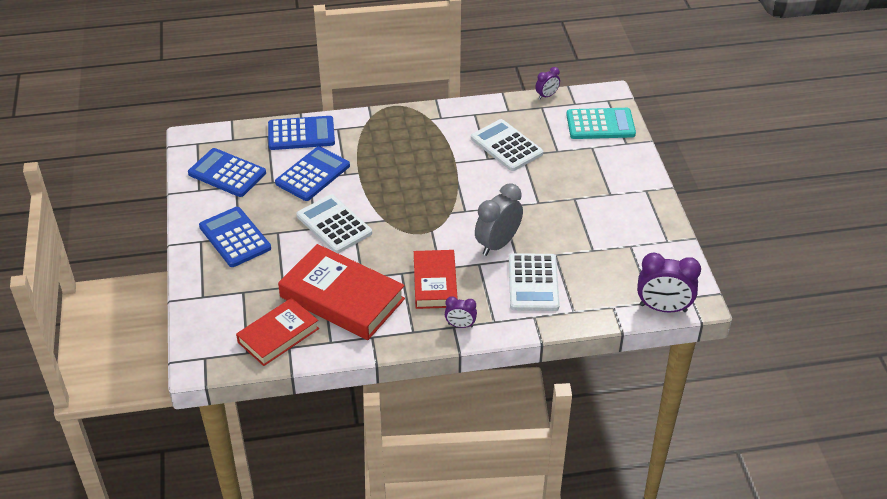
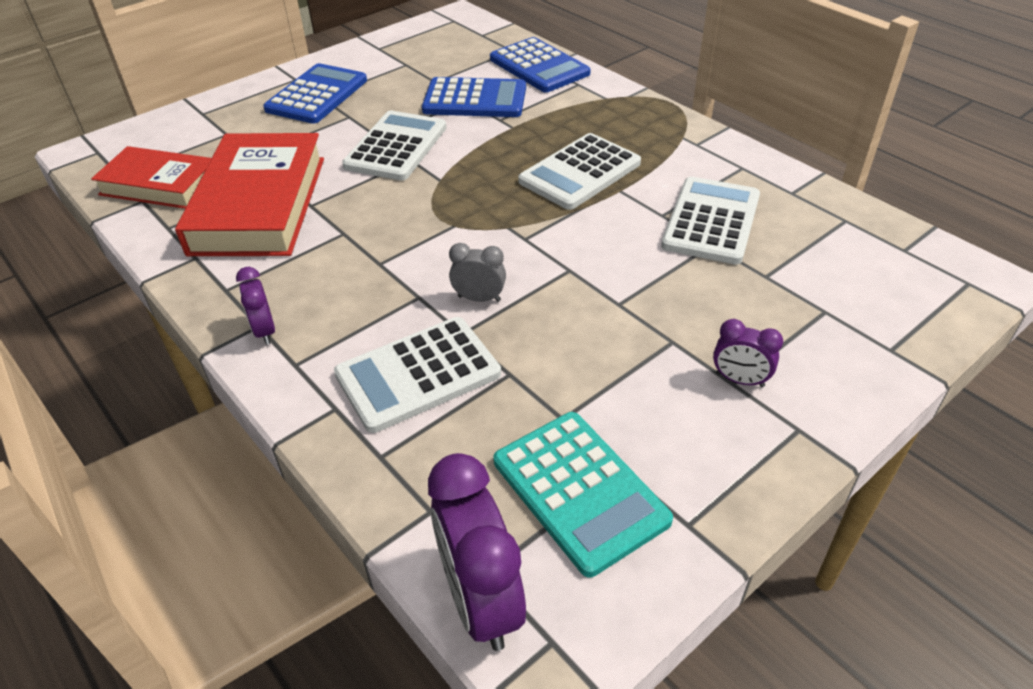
camera: 60 degrees right, 0 degrees up
blue calculator [188,148,266,197] -> none
red book [414,250,458,309] -> none
grey clock [475,183,523,256] -> grey clock [449,243,506,302], size x0.53
purple clock [535,67,560,99] -> purple clock moved to [713,319,783,387]
turquoise calculator [566,108,636,139] -> turquoise calculator moved to [493,412,673,577]
none -> white calculator [518,133,641,210]

